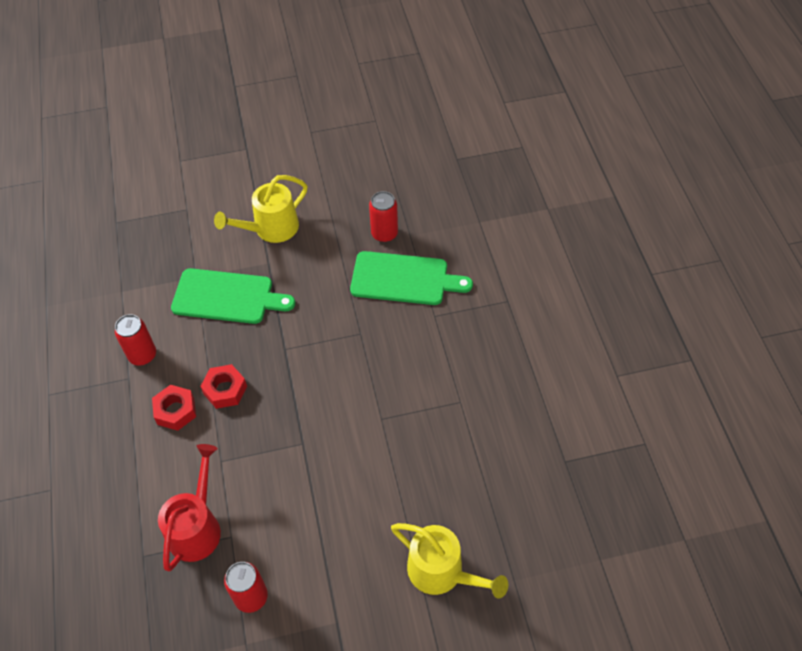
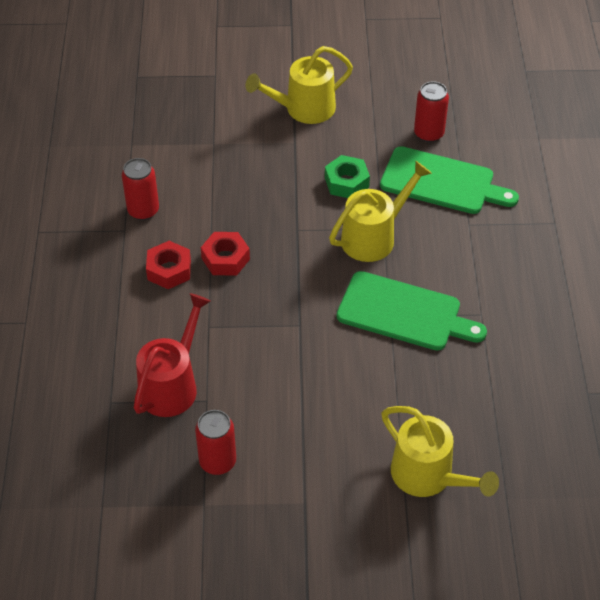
camera: 10 degrees right, 5 degrees down
green cutting board [171,268,295,324] -> green cutting board moved to [337,271,487,351]
none -> green nut [325,155,370,198]
none -> yellow watering can [329,161,432,262]

